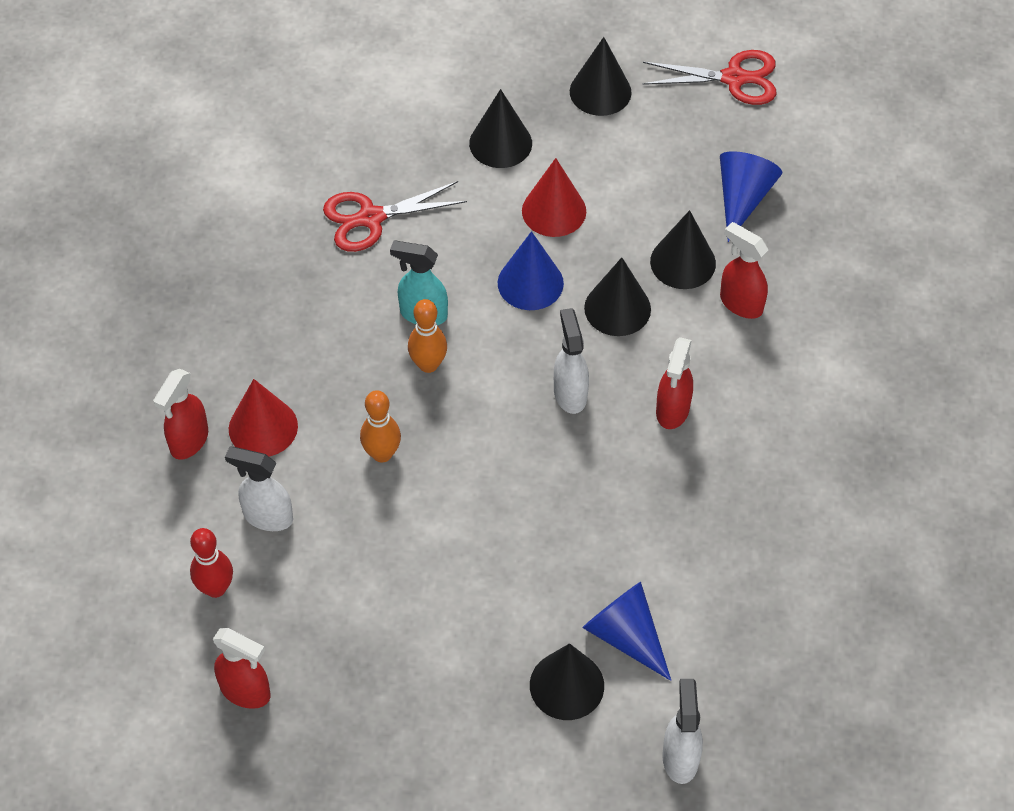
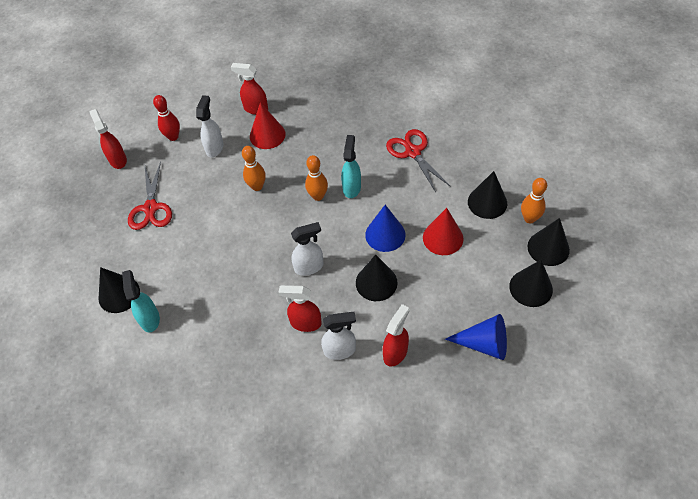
camera: 85 degrees right, 0 degrees up
red spray bottle [213,628,271,709] -> red spray bottle turned 135 degrees clockwise [89,109,127,169]
blue cone [582,582,671,681] -> turquoise spray bottle [122,270,160,332]
red scissors [642,50,776,105] -> red scissors moved to [128,161,172,230]
black cone [650,210,716,289] -> black cone moved to [509,260,553,307]
white spray bottle [662,679,703,784] -> white spray bottle moved to [321,312,356,360]
none -> orange bowling pin [521,178,547,223]

